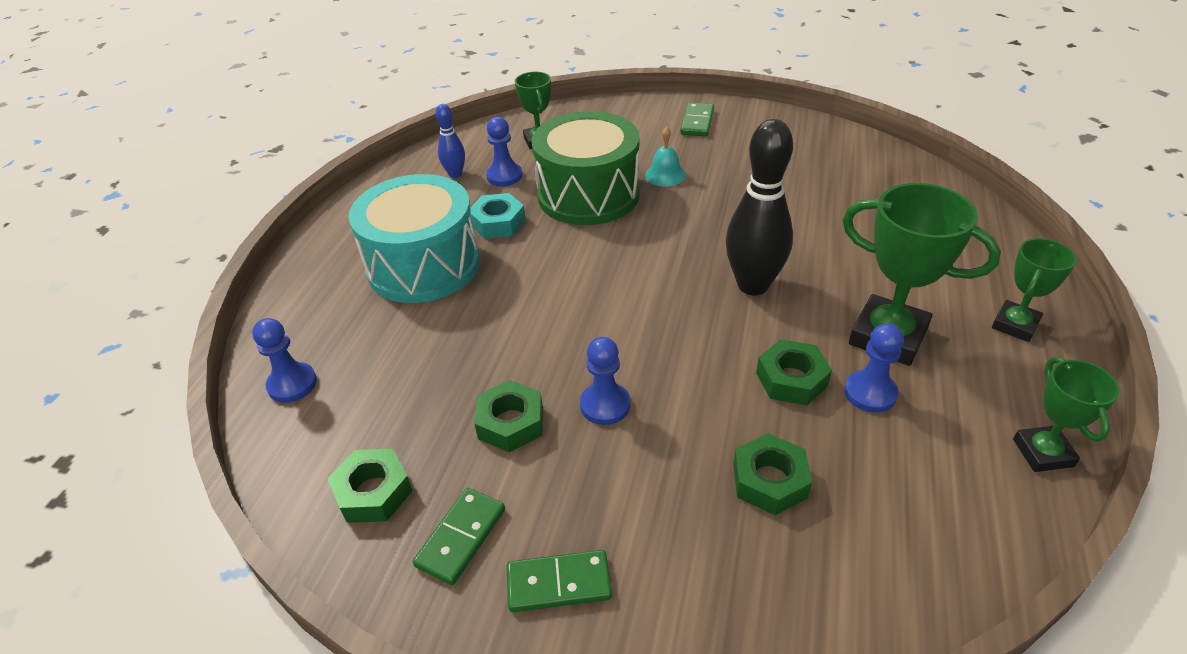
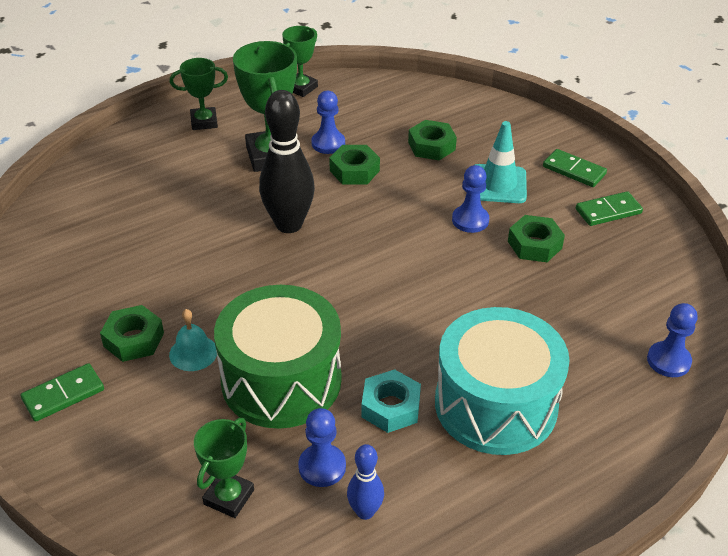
camera: 140 degrees left, 0 degrees up
green nut [328,448,412,523] -> green nut moved to [100,305,164,362]
none -> turquoise traffic cone [475,121,527,203]

